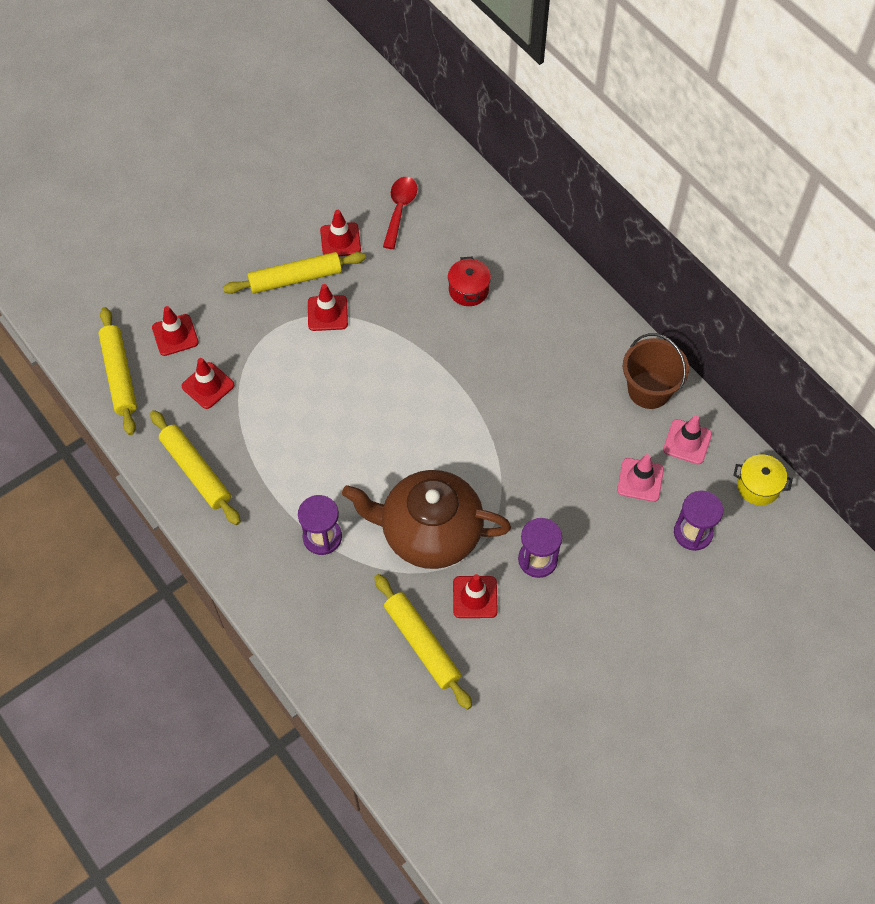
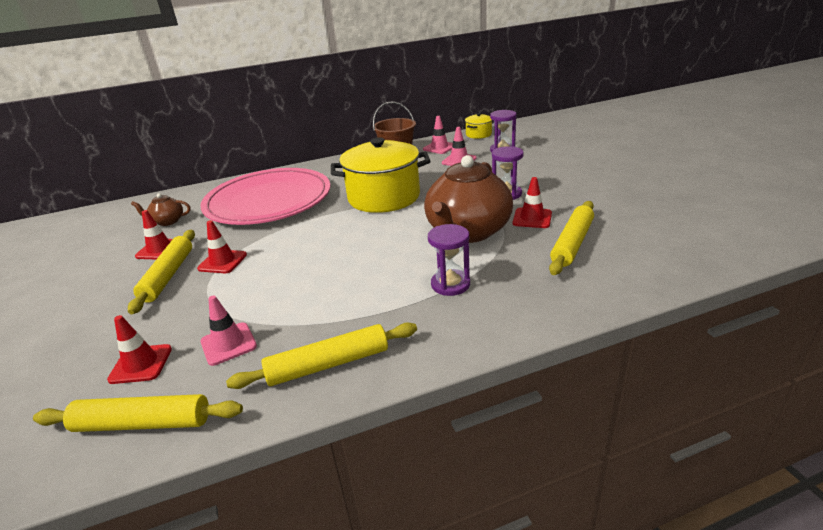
camera: 70 degrees left, 30 degrees down
red traffic cone [181,358,235,409] -> pink traffic cone [200,296,257,366]
yellow rolling pin [374,574,472,710] -> yellow rolling pin turned 45 degrees counterclockwise [549,201,594,275]
red spoon [383,177,417,249] -> brown teapot [131,193,191,226]
red pot [448,257,491,306] -> pink plate [200,168,331,225]
none -> yellow pot [331,137,431,213]

